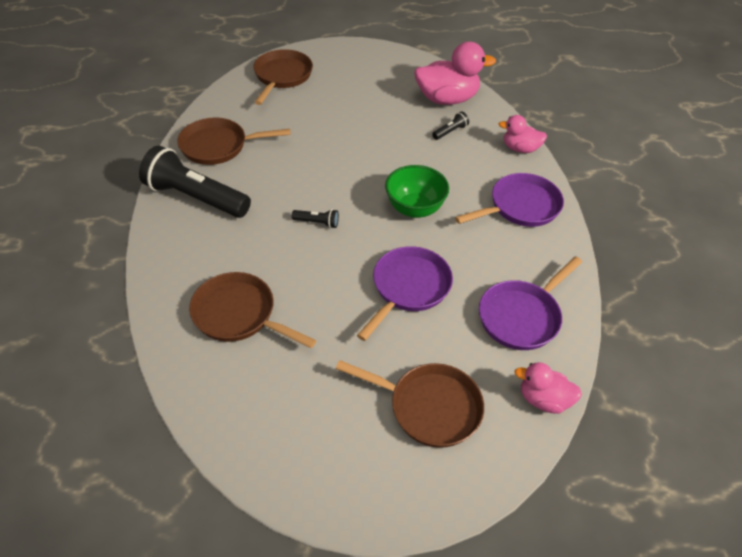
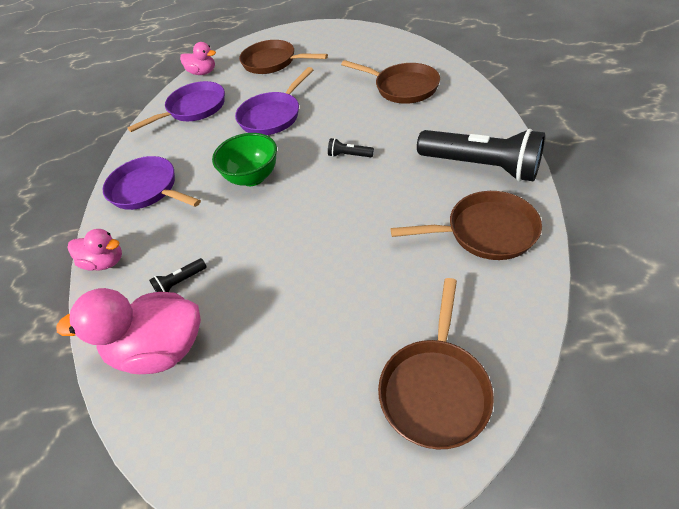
camera: 170 degrees left, 0 degrees up
purple pan [455,173,564,227] -> purple pan turned 60 degrees clockwise [103,156,201,210]

